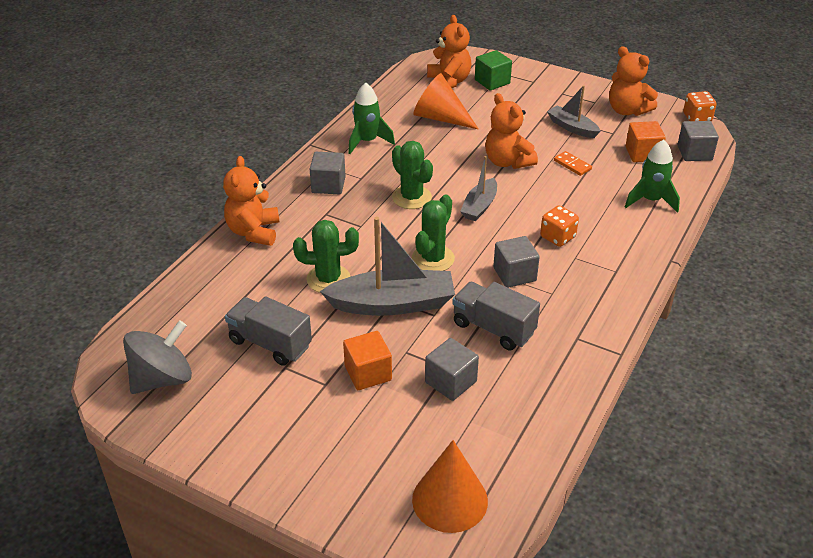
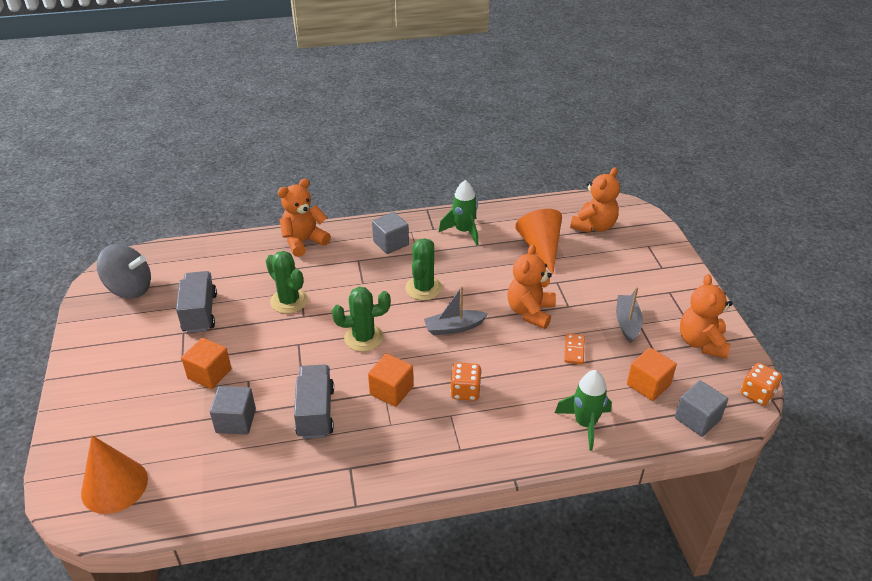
camera: 50 degrees right, 0 degrees up
grey boat [320,217,455,316] -> none
green cube [475,50,512,90] -> none
grey cube [493,236,540,288] -> orange cube [368,354,413,407]

